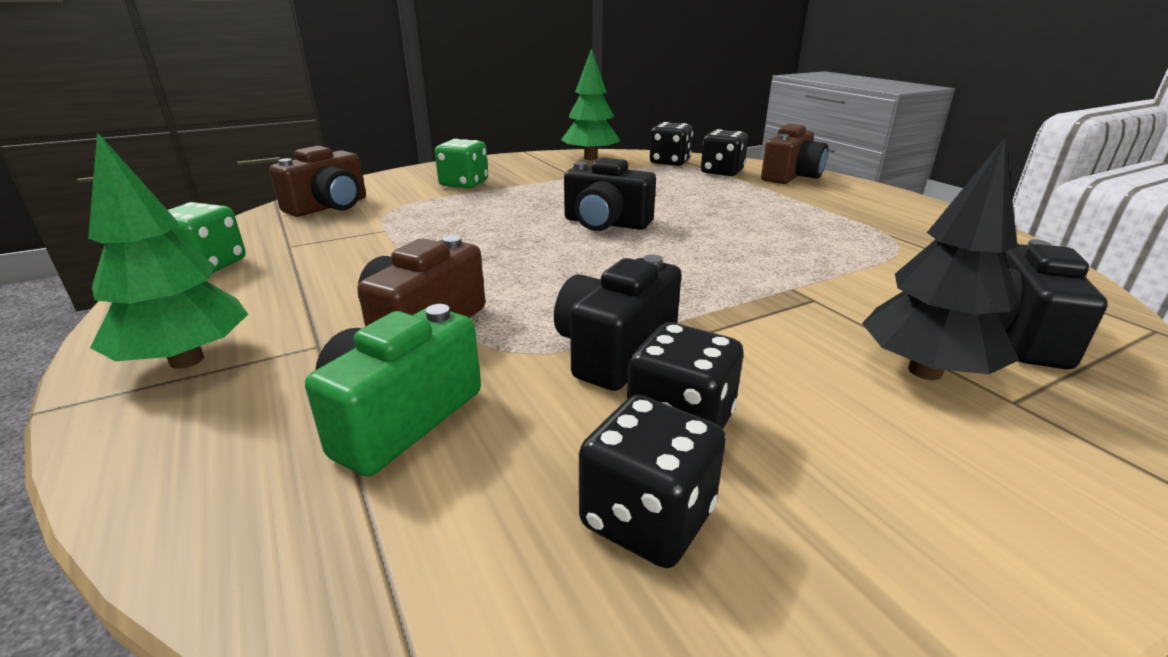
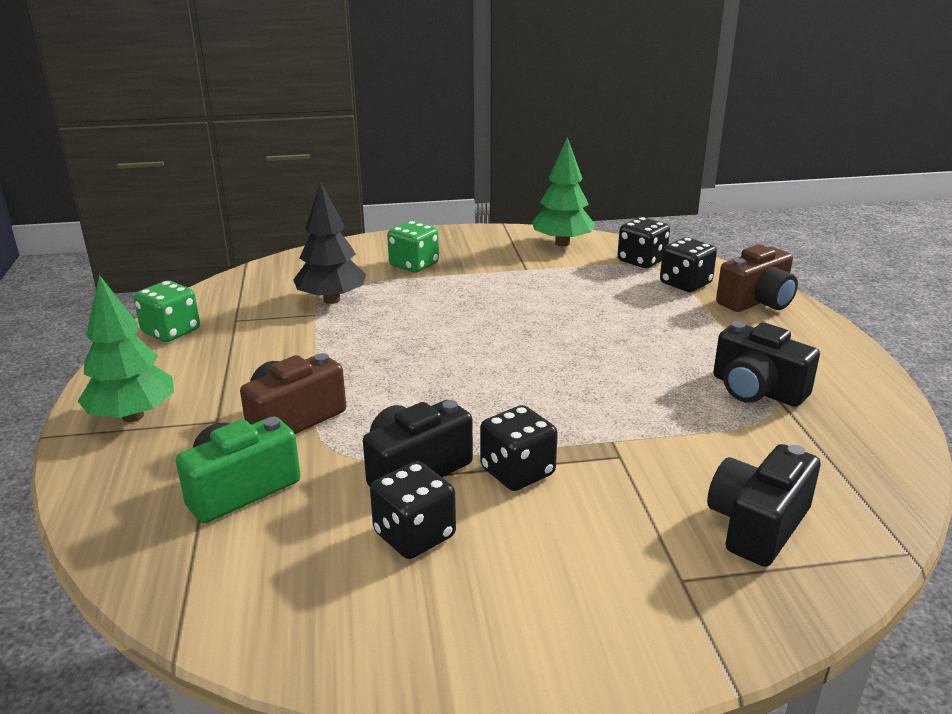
camera: 20 degrees right, 0 degrees up
brown camera [269,146,366,217] -> none
black camera [564,158,656,231] -> black camera moved to [713,322,820,407]
black dice [579,395,726,568] -> black dice moved to [480,405,558,491]
black tree [862,138,1019,380] -> black tree moved to [293,181,366,304]

